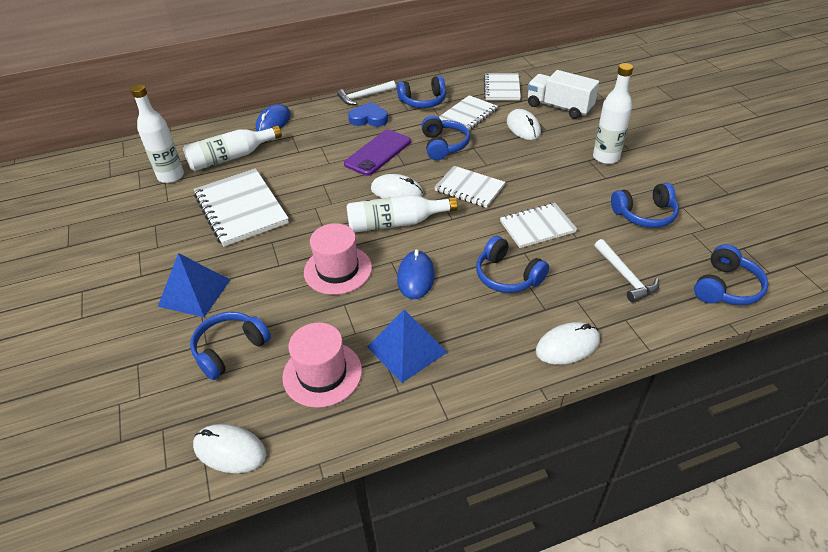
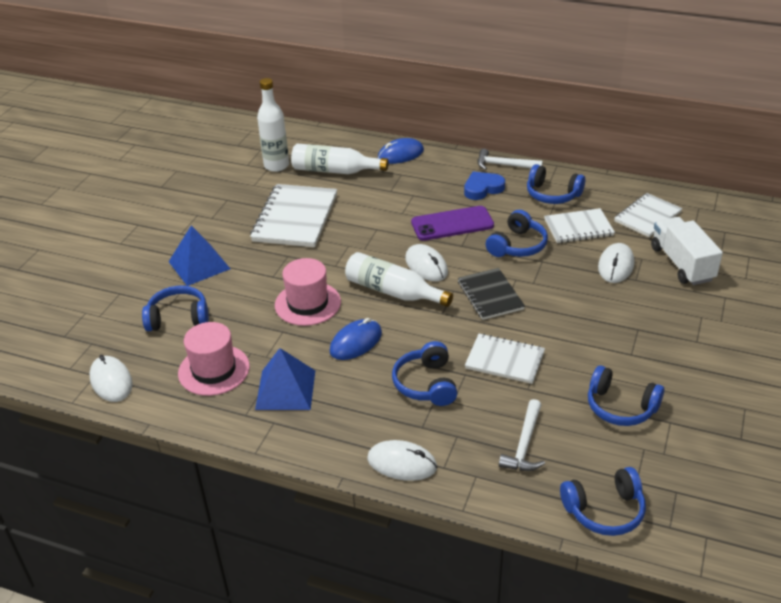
camera: 40 degrees right, 5 degrees down
blue heart [348,102,388,127] -> blue heart turned 75 degrees counterclockwise [464,172,505,200]
white notebook [434,166,505,208] -> black notebook [458,268,525,320]
white bottle [593,63,633,164] -> none

